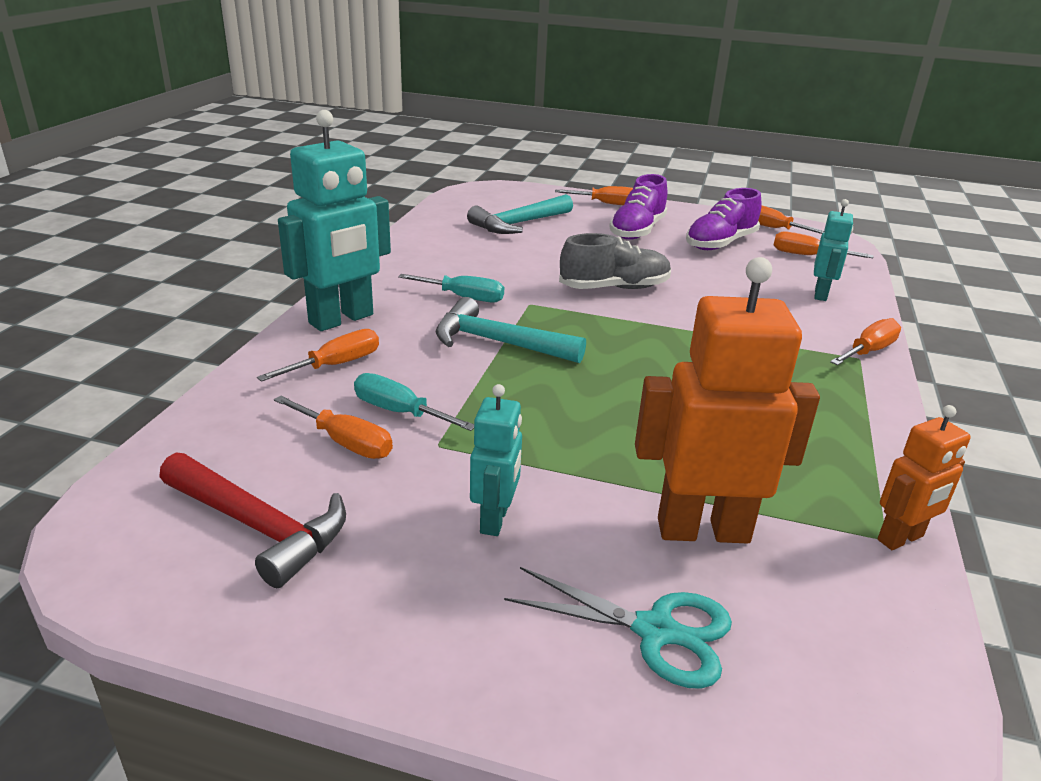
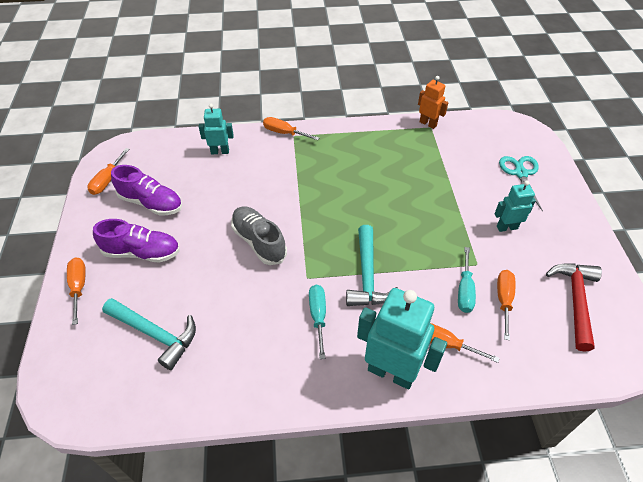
camera: 110 degrees left, 20 degrees up
orange robot [635,257,820,543] -> none
orange screwdriver [774,231,874,258] -> none

